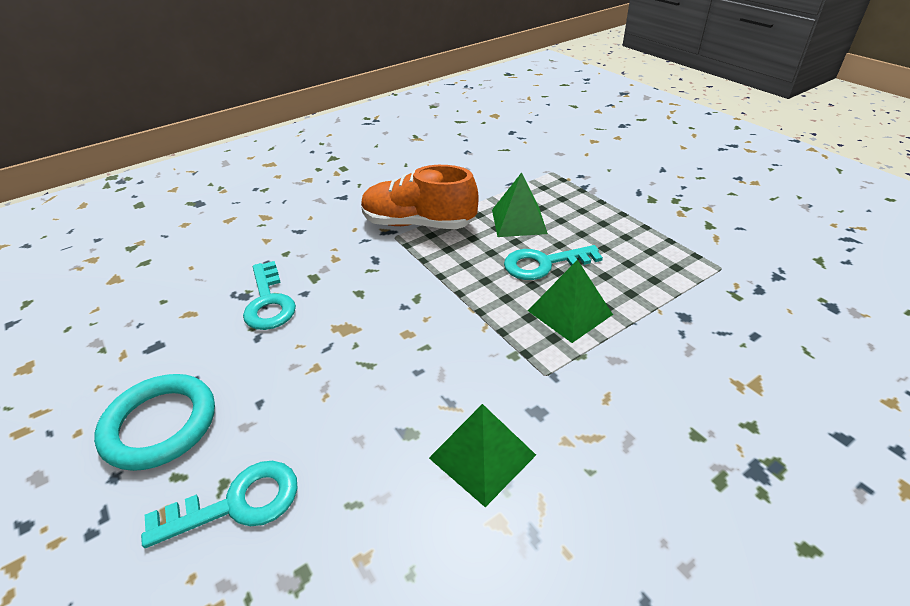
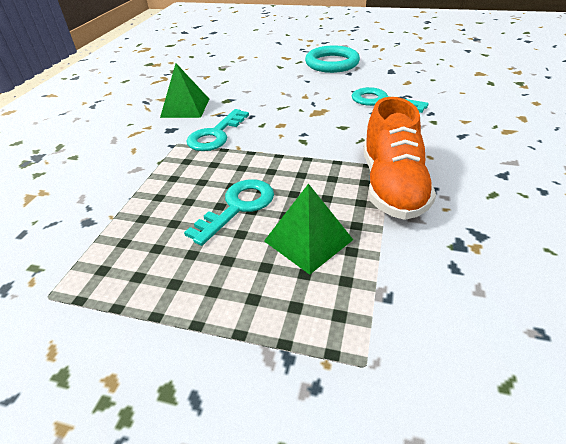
camera: 140 degrees right, 0 degrees up
turquoise key [141,461,298,548] -> turquoise key moved to [187,109,249,151]
orange shoe [361,165,479,229] -> orange shoe turned 120 degrees clockwise [363,97,436,220]
green pyramid [527,260,613,343] -> none

